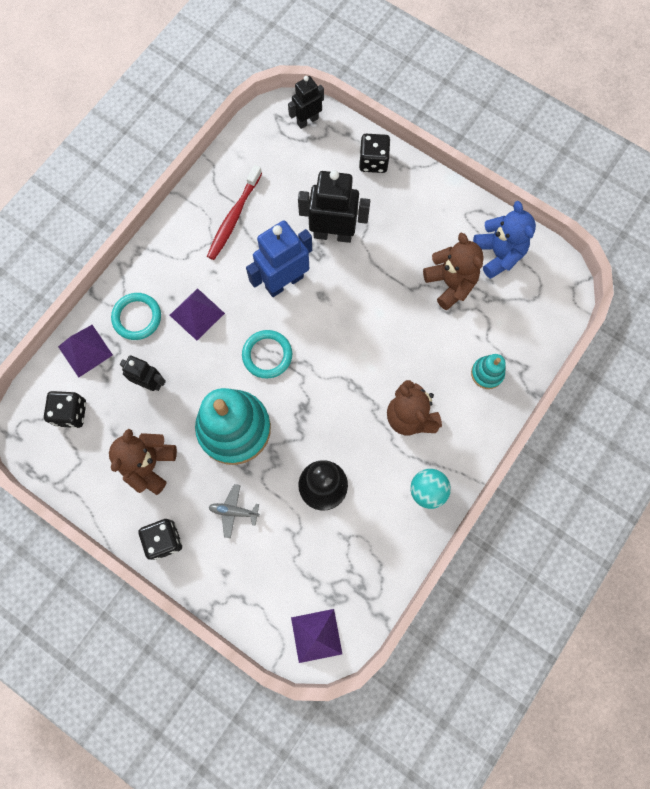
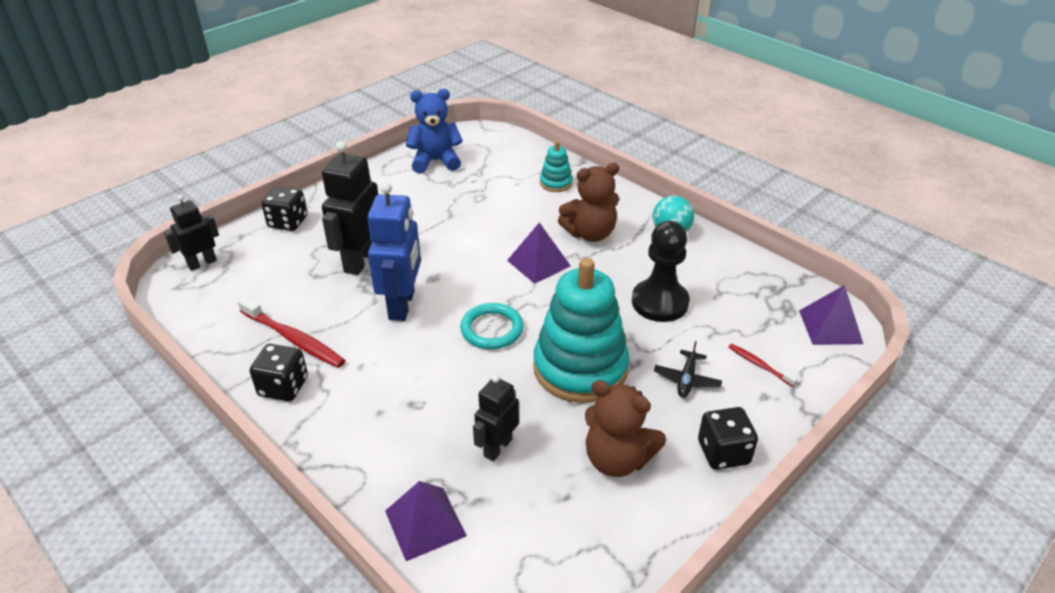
camera: 80 degrees left, 35 degrees down
black dice [44,391,86,428] -> black dice moved to [250,344,308,401]
turquoise ring [111,293,161,340] -> none
purple pyramid [170,288,225,340] -> purple pyramid moved to [507,222,571,284]
grey plane [209,484,260,538] -> black plane [654,341,722,398]
blue robot [246,220,312,297] -> blue robot turned 150 degrees counterclockwise [367,182,421,321]
black robot [288,76,324,129] -> black robot turned 75 degrees clockwise [164,195,219,271]
brown teddy bear [423,233,484,310] -> none
none -> red toothbrush [728,344,798,387]

